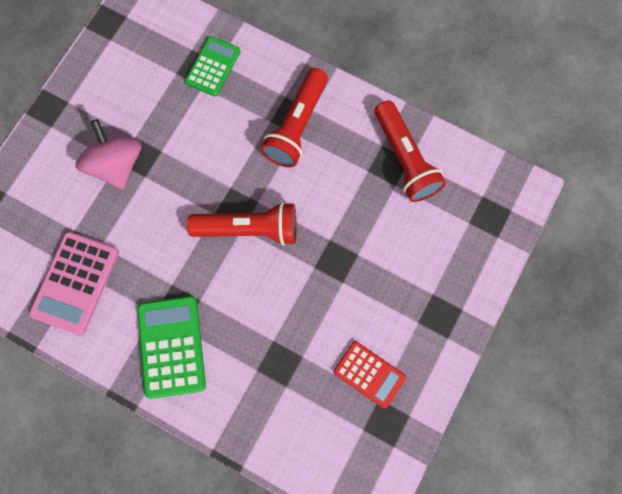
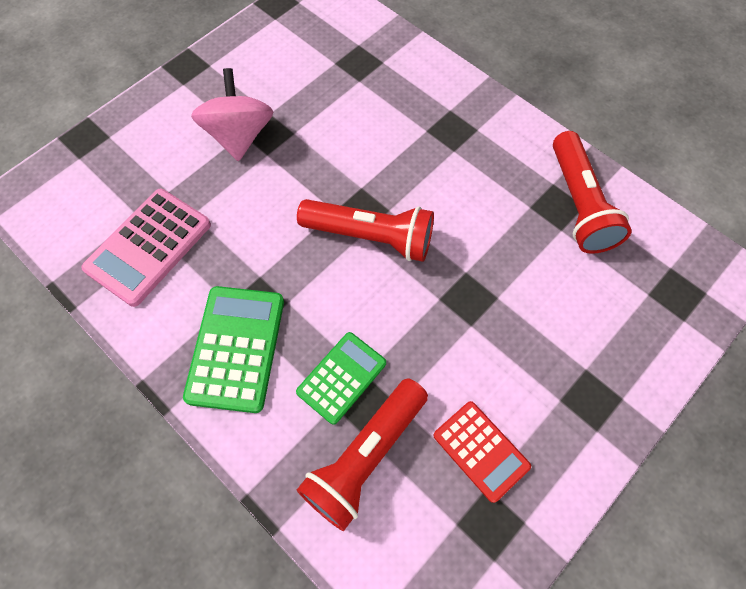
camera: 15 degrees right, 10 degrees down
green calculator [185,36,241,96] -> green calculator moved to [296,332,386,425]
red flashlight [260,68,328,167] -> red flashlight moved to [297,378,428,531]

